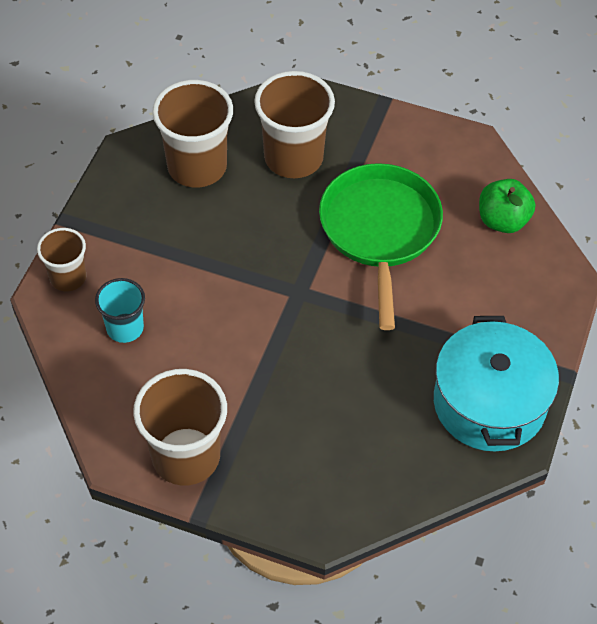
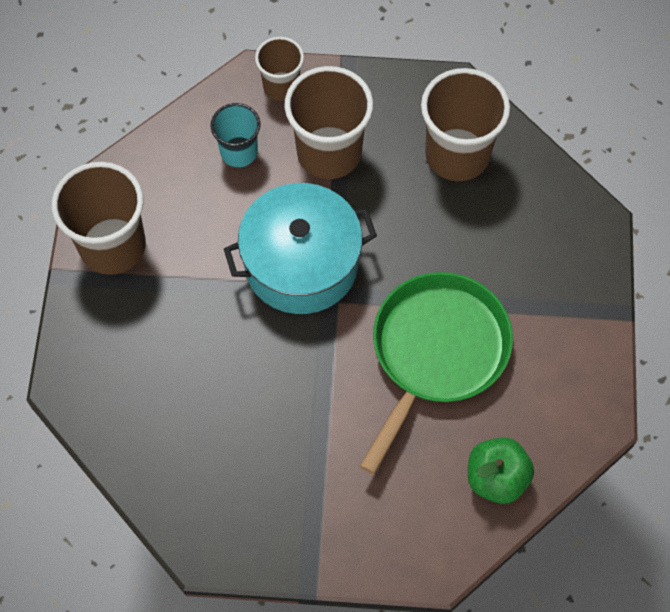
camera: 75 degrees right, 10 degrees up
brown cup [254,71,335,178] -> brown cup moved to [284,66,373,179]
green pan [319,163,443,330] -> green pan turned 45 degrees counterclockwise [360,272,513,474]
turquoise pot [434,316,559,452] -> turquoise pot moved to [224,183,377,314]

